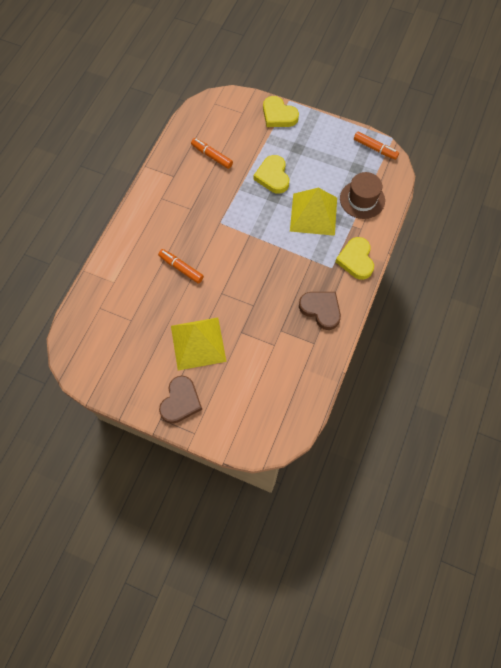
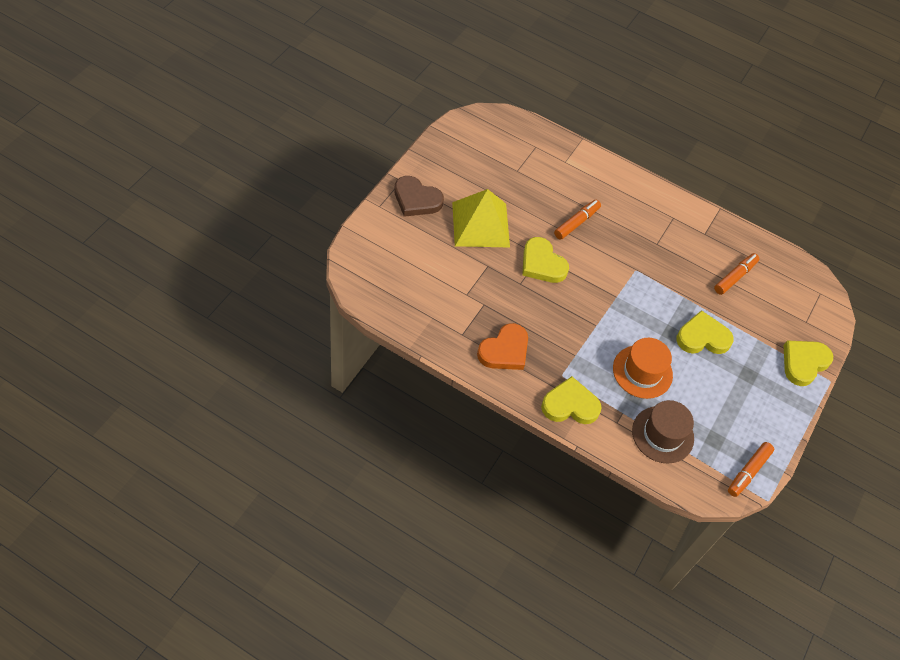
camera: 90 degrees right, 10 degrees down
yellow pyramid [290,188,337,236] -> orange hat [613,338,673,399]
brown heart [299,292,341,330] -> orange heart [477,323,528,370]
none -> yellow heart [522,237,569,283]

